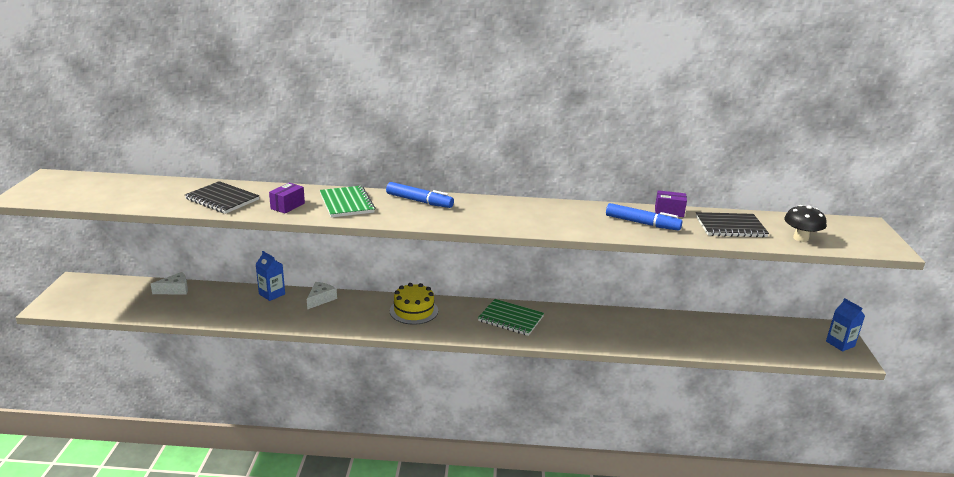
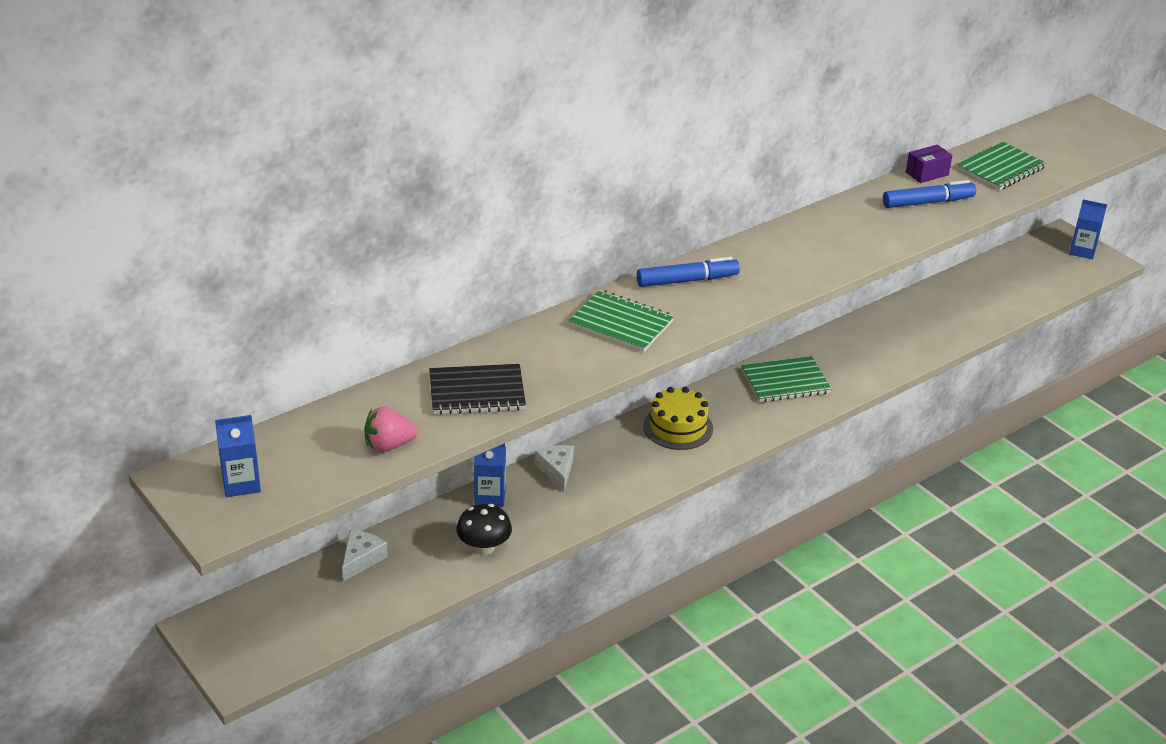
camera: 40 degrees left, 10 degrees up
purple box [269,183,305,213] -> none
black notebook [696,212,769,237] -> green notebook [957,142,1046,190]
black mushroom [784,205,826,242] -> black mushroom moved to [456,504,512,555]
none -> blue carton [215,415,261,497]
none -> pink strawberry [364,407,418,453]

